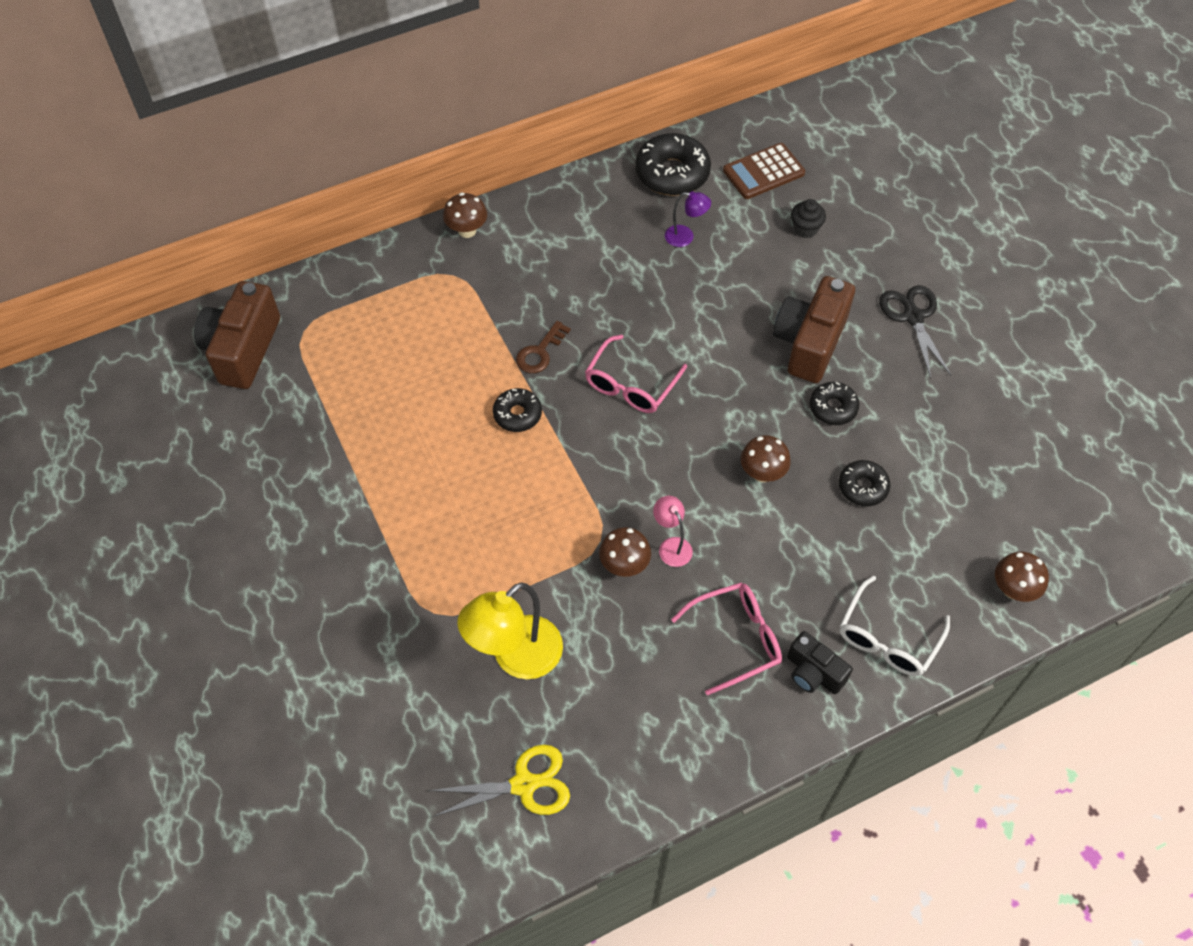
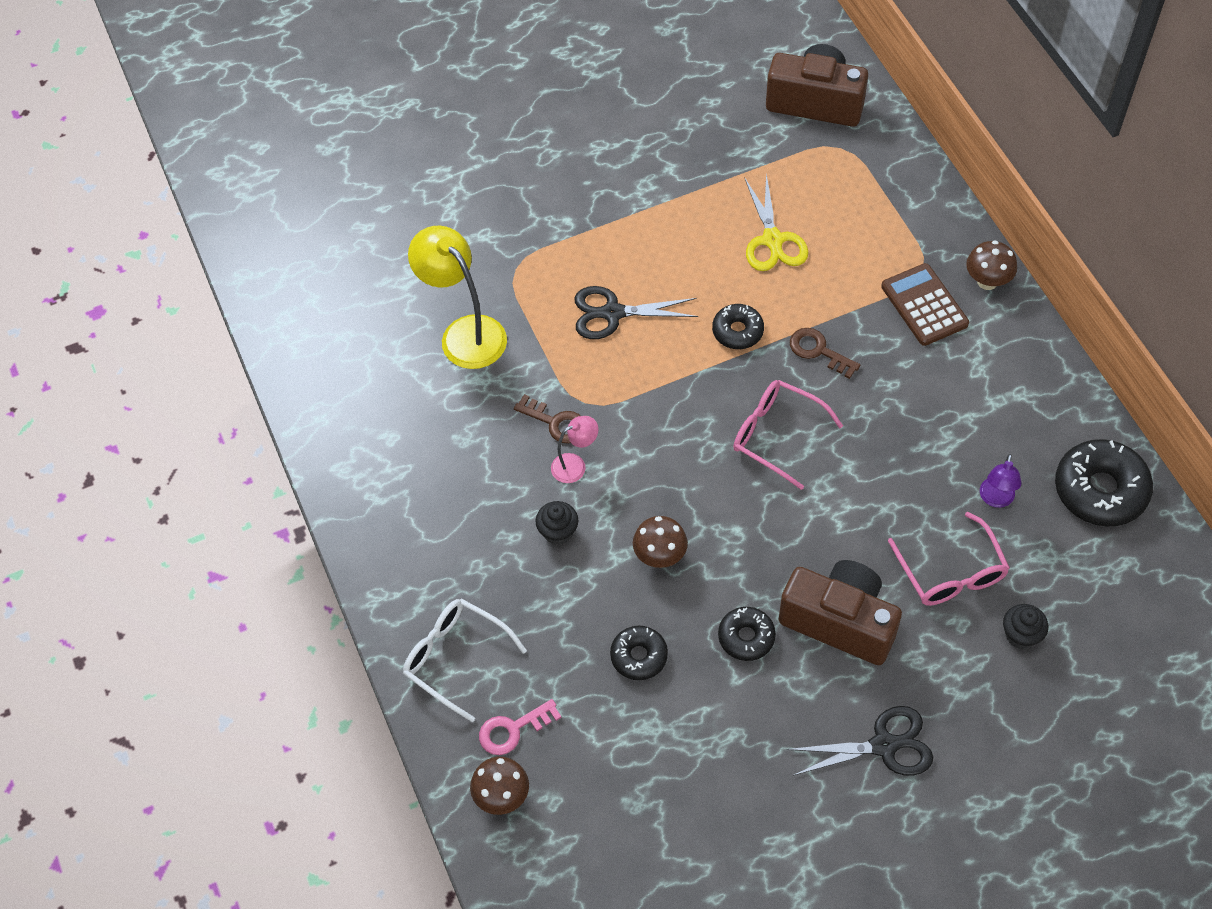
camera: 95 degrees right, 0 degrees up
yellow scissors [428,745,570,817] -> yellow scissors moved to [744,173,809,271]
brown mushroom [599,527,651,577] -> brown key [514,394,581,443]
pink glasses [671,583,782,695] -> pink glasses moved to [888,512,1010,606]
brown calculator [723,143,805,199] -> brown calculator moved to [881,263,969,346]
black camera [787,631,853,694] -> none
none -> pink key [479,699,562,755]
none -> black cupcake [536,501,578,545]
none -> black scissors [575,286,698,339]

